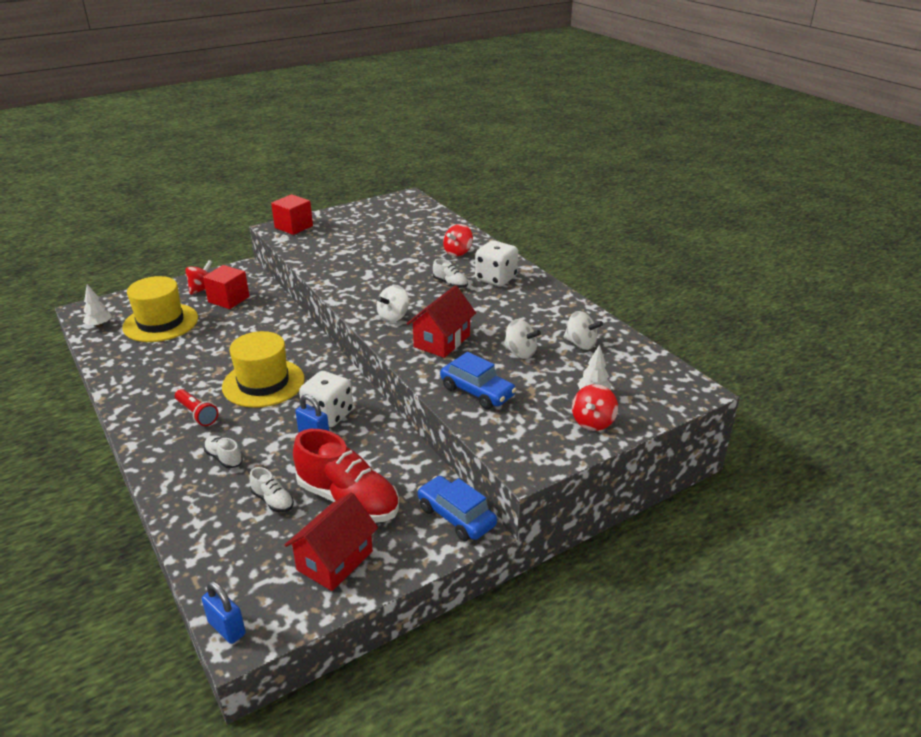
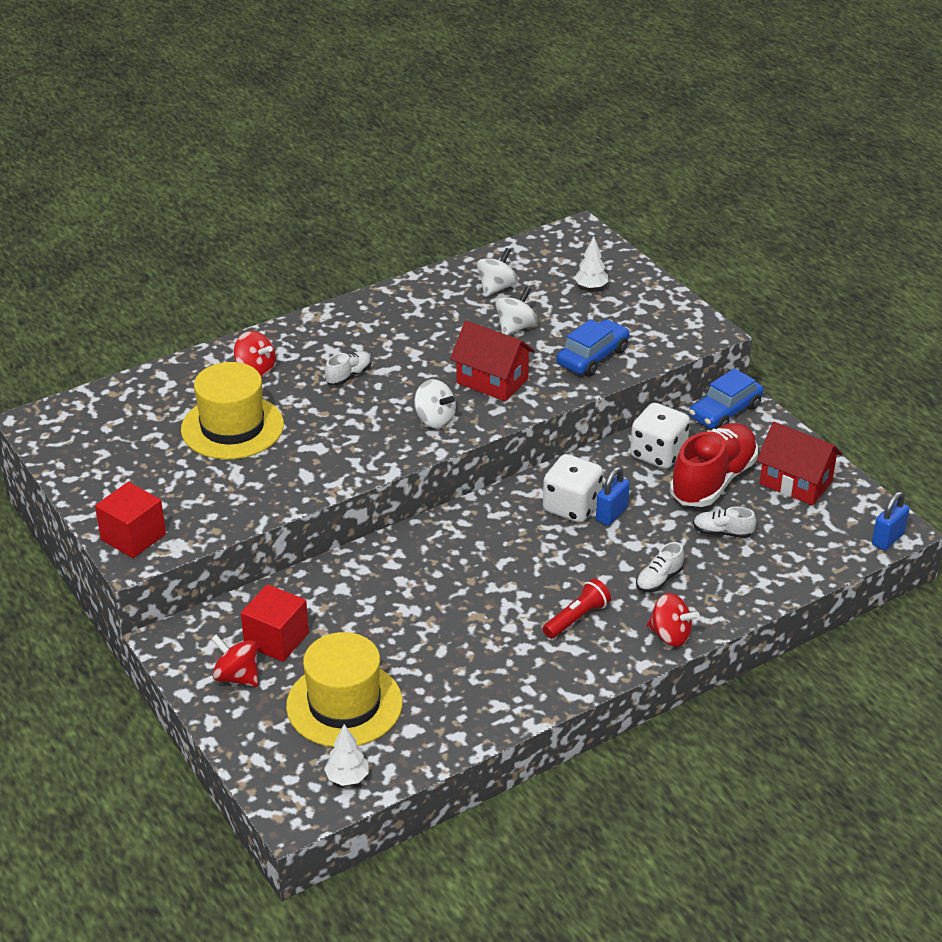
camera: 90 degrees left, 5 degrees up
yellow hat [222,331,305,408] -> yellow hat moved to [181,362,284,459]
white shoe [249,467,294,512] -> white shoe turned 120 degrees counterclockwise [693,506,756,538]
white dice [475,240,518,286] -> white dice moved to [630,403,690,469]
red spinning top [572,384,618,431] -> red spinning top moved to [647,593,700,647]

